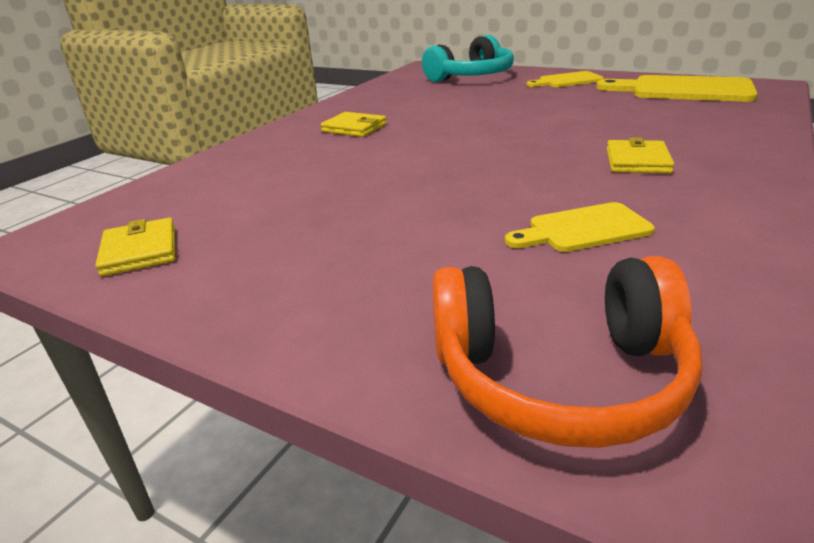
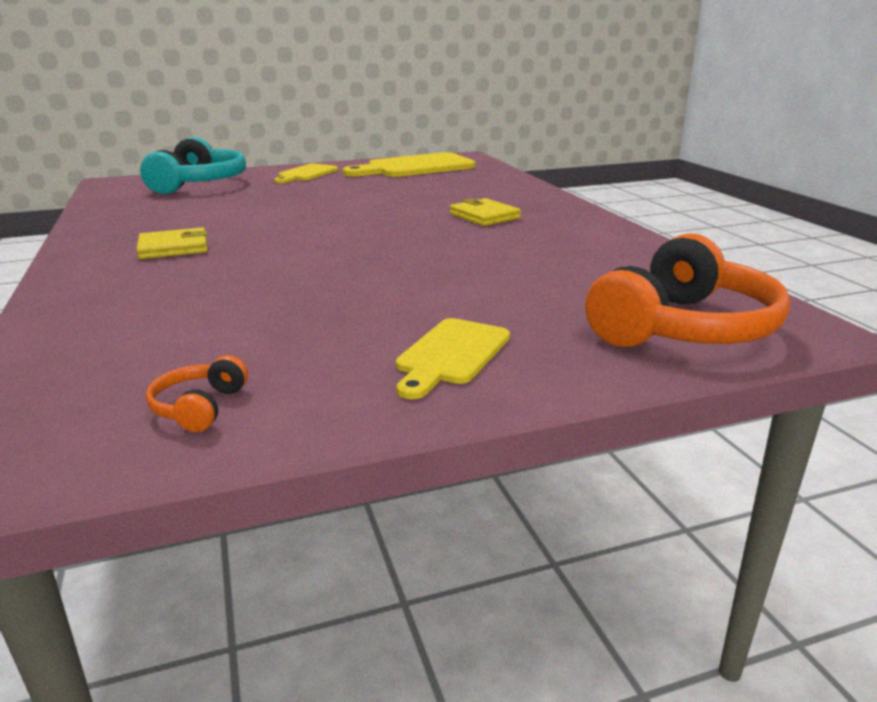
camera: 50 degrees left, 5 degrees down
yellow wallet [96,218,175,276] -> orange headphones [146,355,248,432]
yellow cutting board [505,202,655,252] -> yellow cutting board moved to [396,318,510,399]

